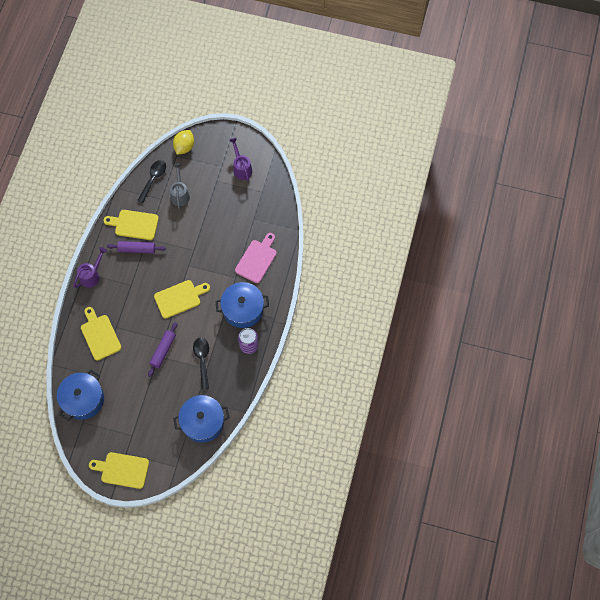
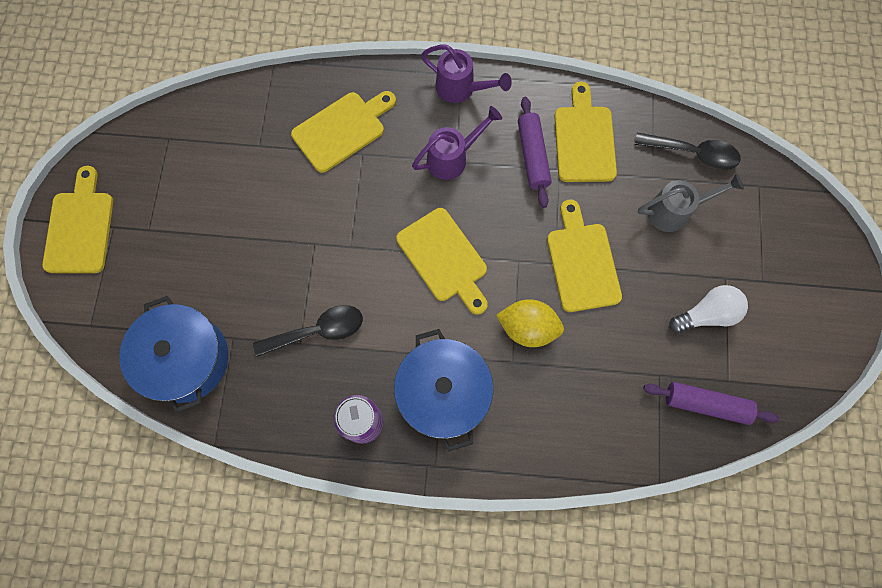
camera: 80 degrees right, 5 degrees up
blue pot [57,370,104,421] -> none
purple rolling pin [148,322,177,377] -> purple rolling pin moved to [643,382,780,425]
yellow lemon [173,130,194,155] -> yellow lemon moved to [496,299,564,347]
purple watering can [229,138,252,181] -> purple watering can moved to [412,106,502,180]
pink cutting board [235,233,277,283] -> none
none -> yellow cutting board [547,200,622,312]
none -> white light bulb [669,285,748,333]

